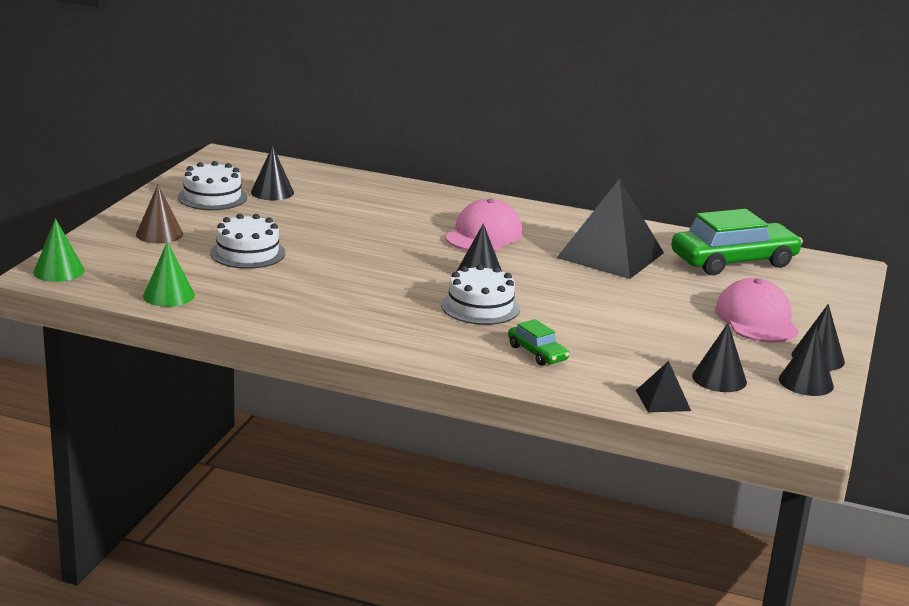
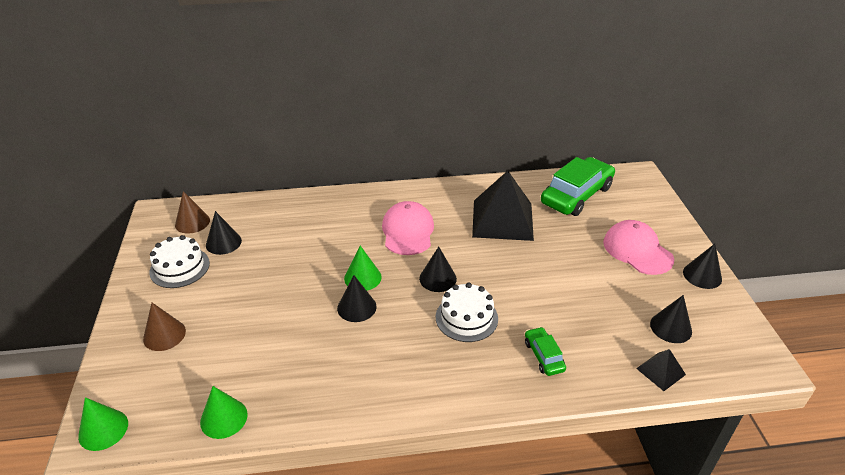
camera: 25 degrees left, 15 degrees up
white cake [210,214,285,269] -> none
green car [508,319,569,366] -> green car turned 135 degrees counterclockwise [525,327,566,376]
black cone [779,327,834,396] -> black cone moved to [337,275,377,322]
none -> brown cone [175,191,210,234]
none -> green cone [344,246,382,291]

